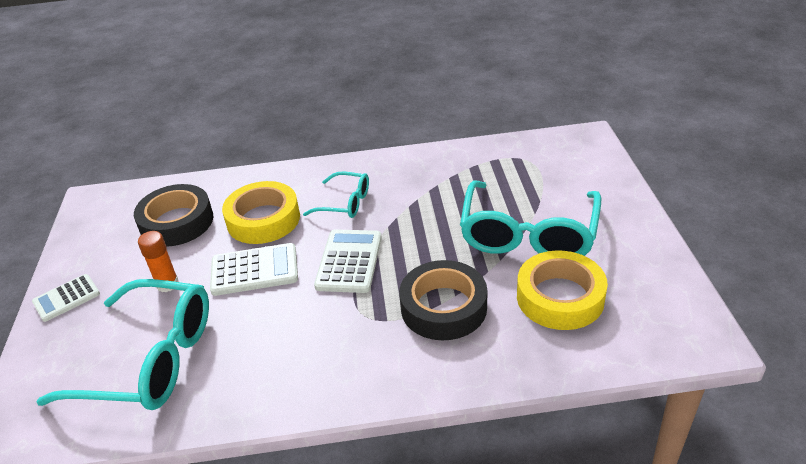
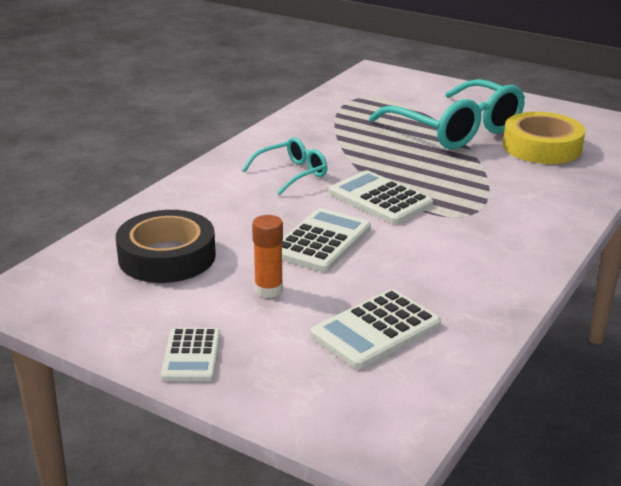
camera: 55 degrees left, 10 degrees down
turquoise glasses [36,279,209,410] -> white calculator [310,289,441,369]
yellow tape [222,181,300,244] -> none
black tape [399,260,487,340] -> none

